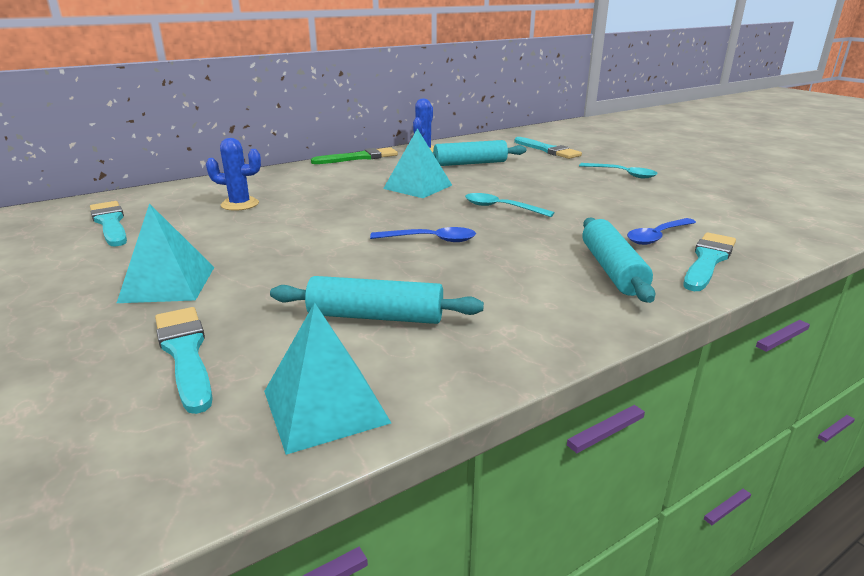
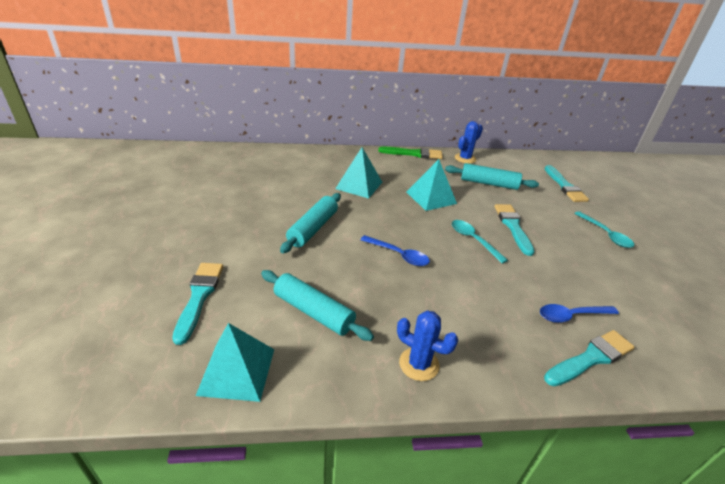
camera: 25 degrees right, 10 degrees up
turquoise brush [90,201,127,246] -> turquoise brush moved to [494,204,535,256]
turquoise pyramid [117,203,214,303] -> turquoise pyramid moved to [335,147,382,199]
blue cactus [206,138,261,211] -> blue cactus moved to [397,311,458,381]
turquoise rolling pin [582,217,655,303] -> turquoise rolling pin moved to [280,193,341,253]

